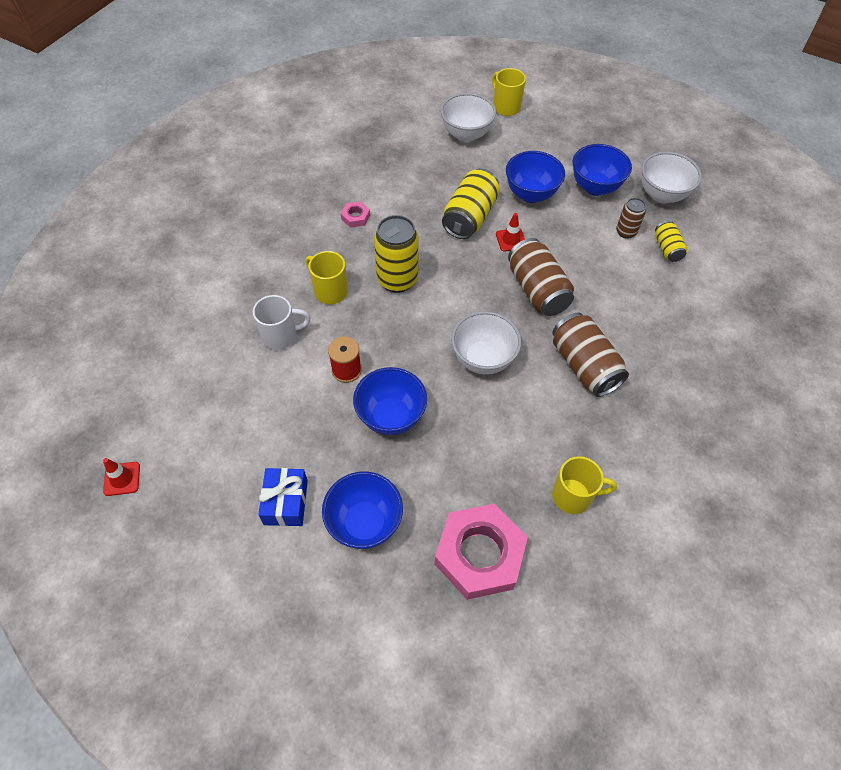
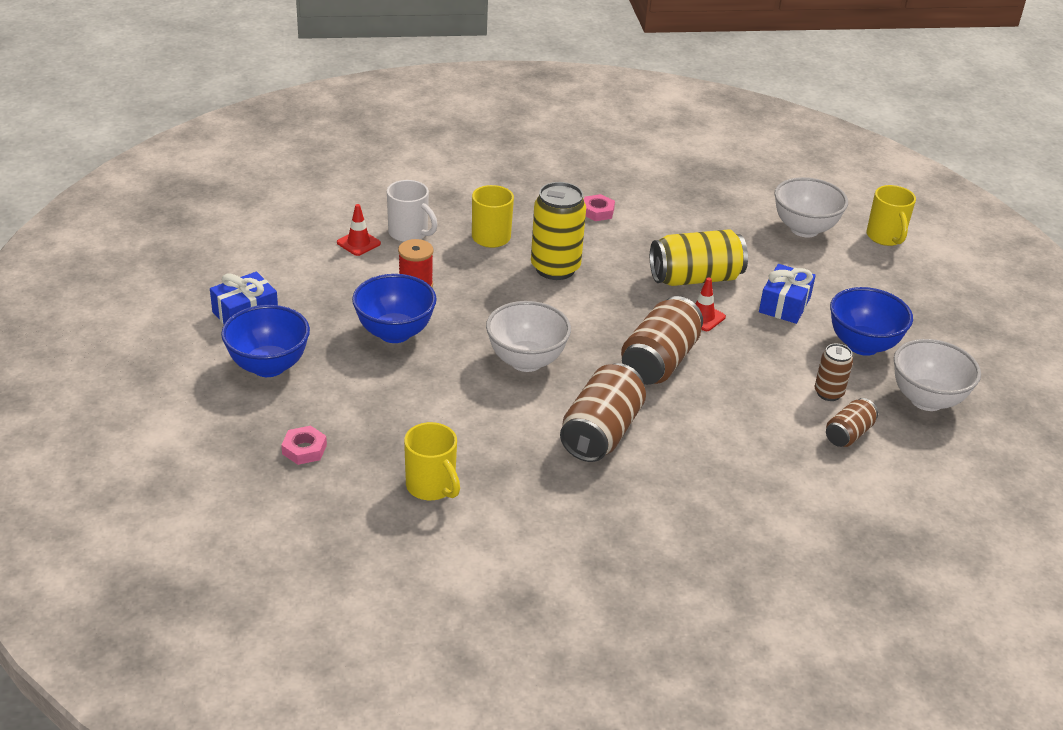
camera: 50 degrees right, 20 degrees down
red traffic cone [103,458,140,496] -> red traffic cone moved to [337,204,381,256]
pink nut [434,504,528,600] -> pink nut [281,426,327,465], size x0.42
yellow mug [492,68,526,116] -> yellow mug turned 150 degrees clockwise [867,185,916,246]
blue bowl [506,151,565,203] -> blue gift [759,264,816,324]
yellow can [655,221,687,262] -> brown can [826,398,878,447]

